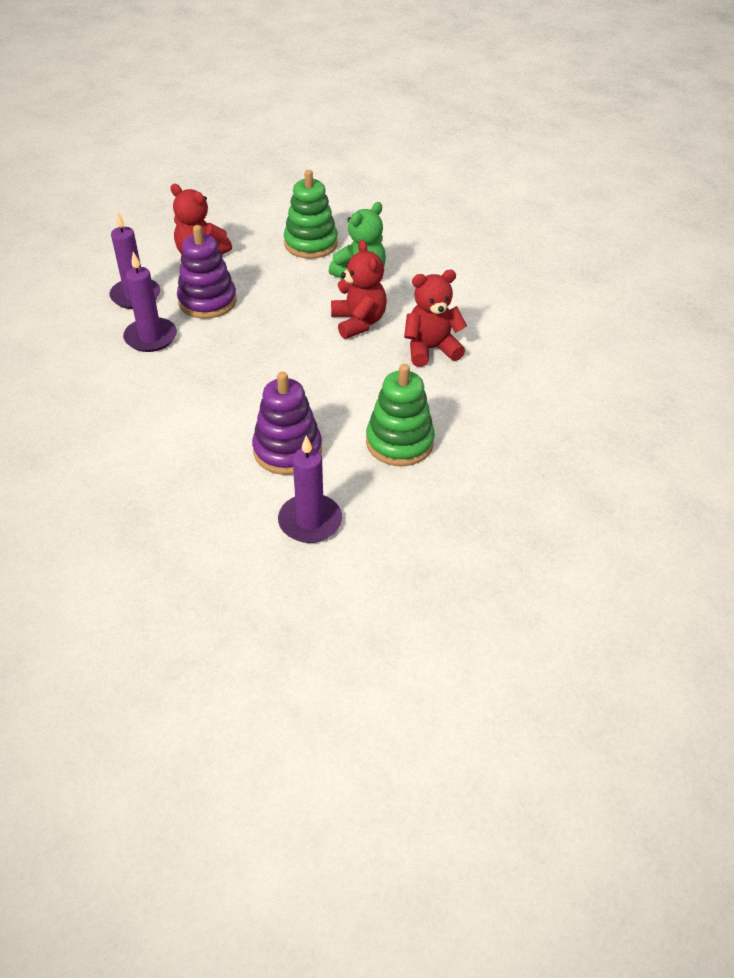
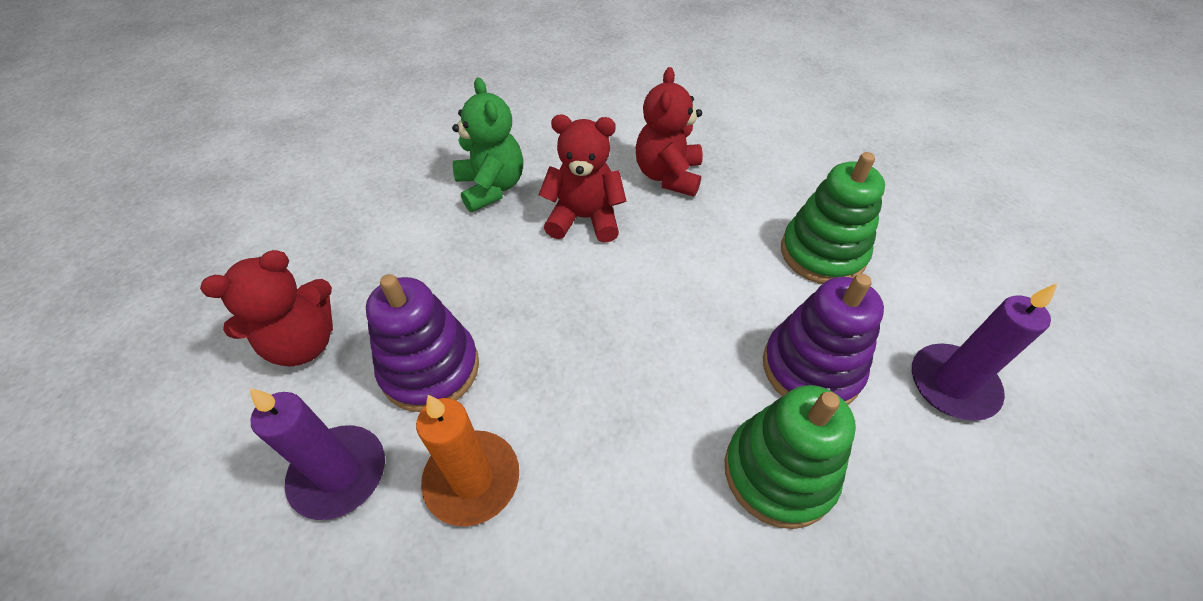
camera: 65 degrees left, 5 degrees up
purple candle [123,252,177,352] -> orange candle [416,395,519,527]
green stacking toy [284,170,338,259] -> green stacking toy moved to [725,385,856,529]

